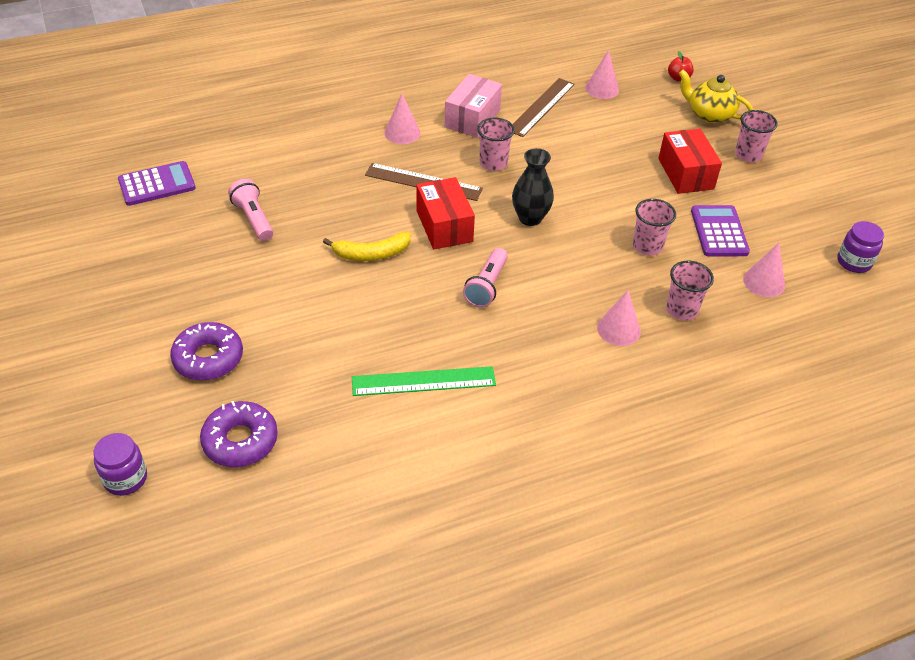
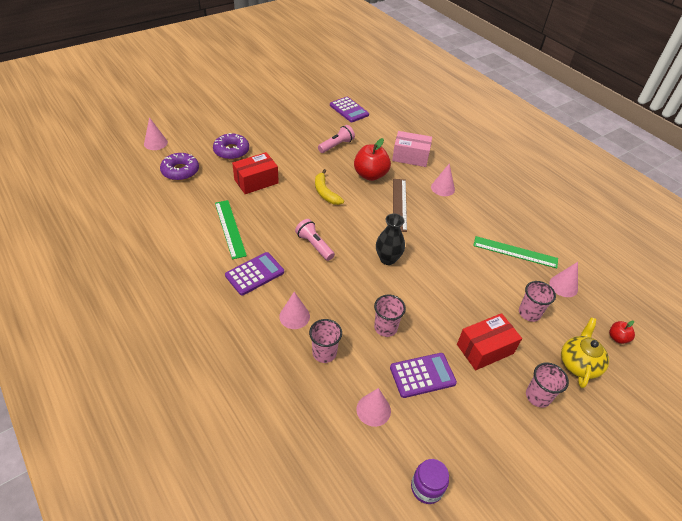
camera: 75 degrees right, 0 degrees up
purple jar [93,433,147,496] -> pink cone [144,117,168,150]
red box [416,177,475,249] -> red box moved to [232,152,279,194]
pink box [445,74,502,138] -> pink box moved to [392,131,432,167]
pink flashlight [463,248,508,308] -> pink flashlight turned 45 degrees clockwise [295,219,335,261]
pink cup [477,118,515,171] -> pink cup moved to [519,281,556,322]
brown ruler [513,78,575,137] -> green ruler [473,236,558,268]
none -> purple calculator [225,252,284,296]
none -> red apple [354,138,391,181]

